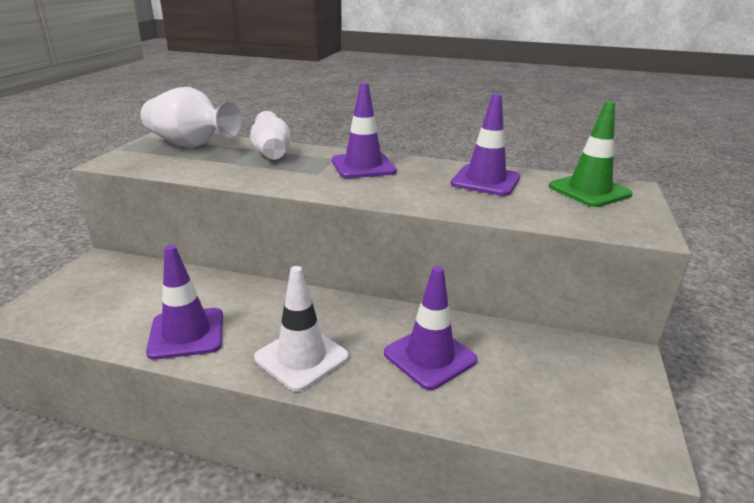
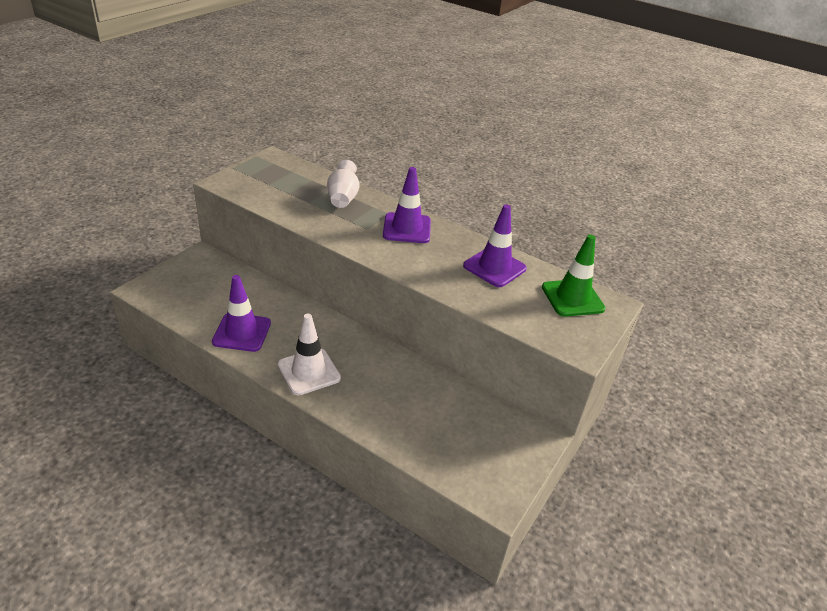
camera: 15 degrees right, 10 degrees up
white vase [141,87,242,148] -> none
purple traffic cone [384,266,477,390] -> none

